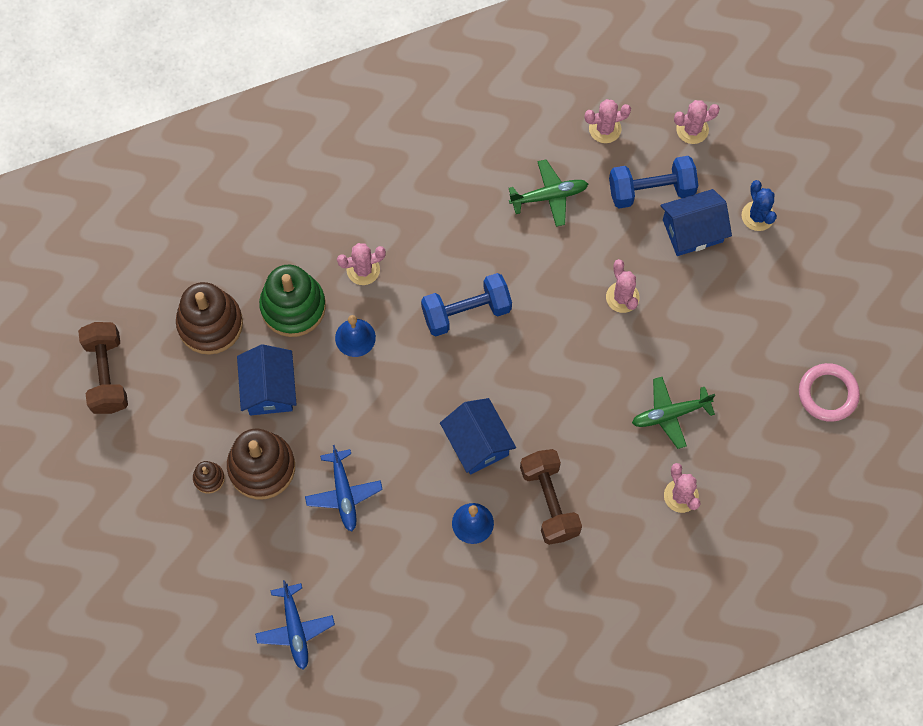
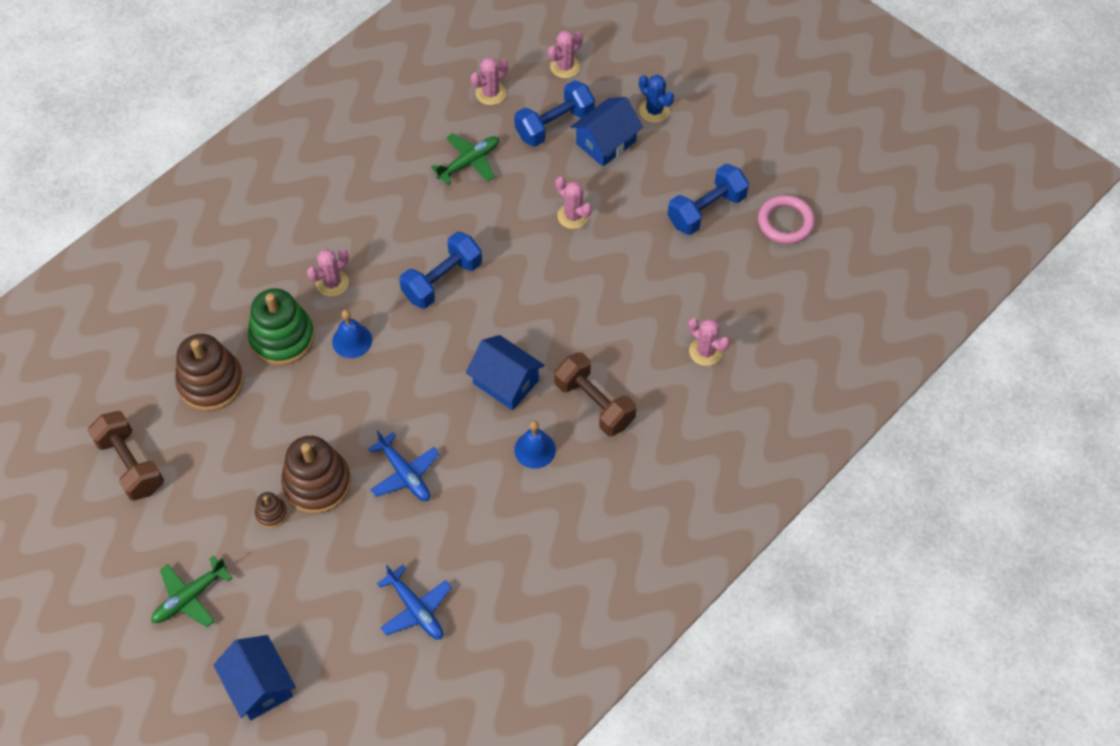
camera: 25 degrees left, 10 degrees down
blue house [237,344,297,415] -> blue house moved to [213,635,296,720]
green plane [632,377,715,449] -> green plane moved to [151,556,232,627]
none -> blue dumbbell [668,164,749,235]

